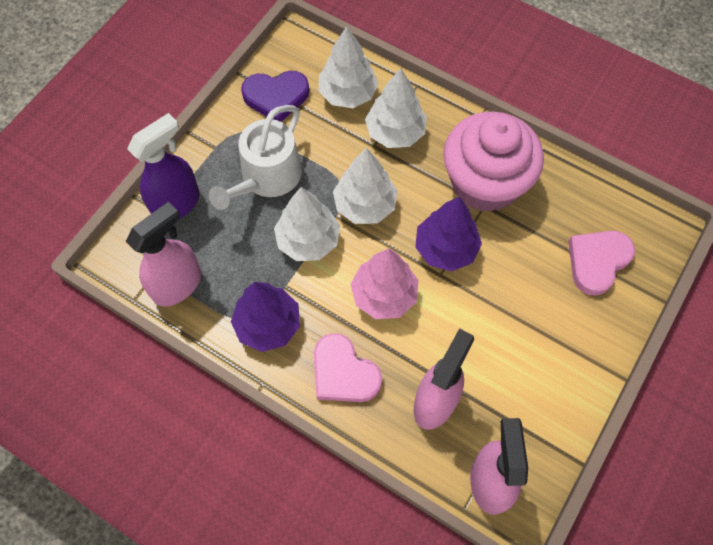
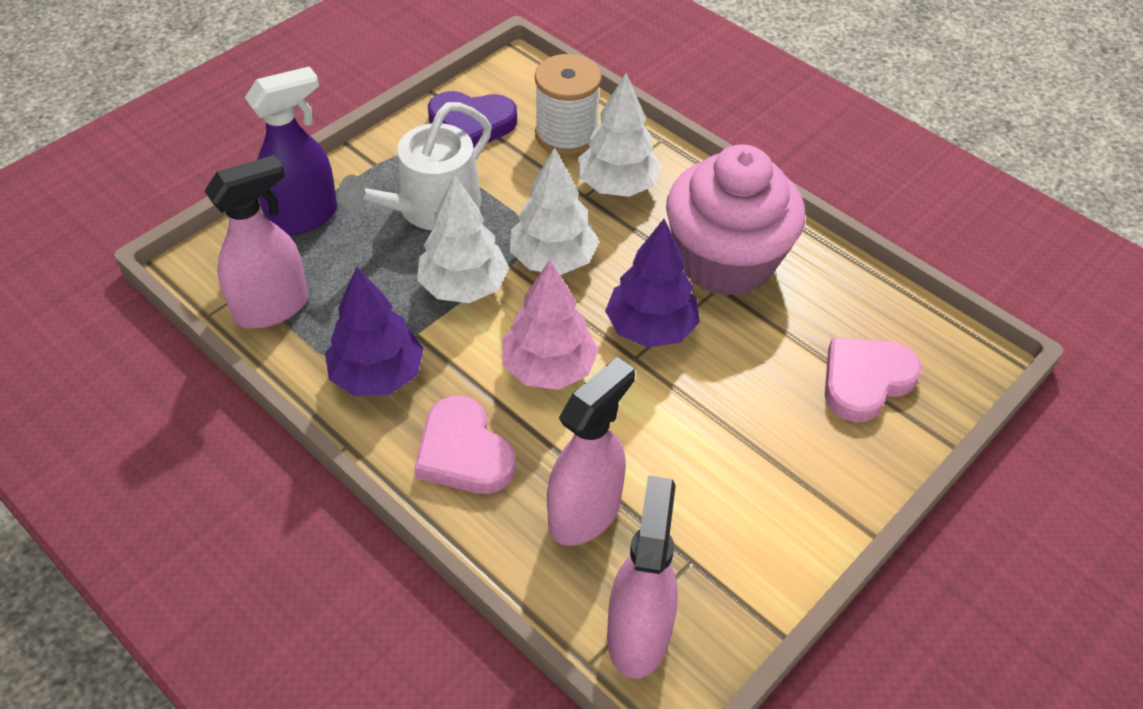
camera: 10 degrees right, 15 degrees down
white tree [318,26,379,108] -> white spool [535,54,602,155]

